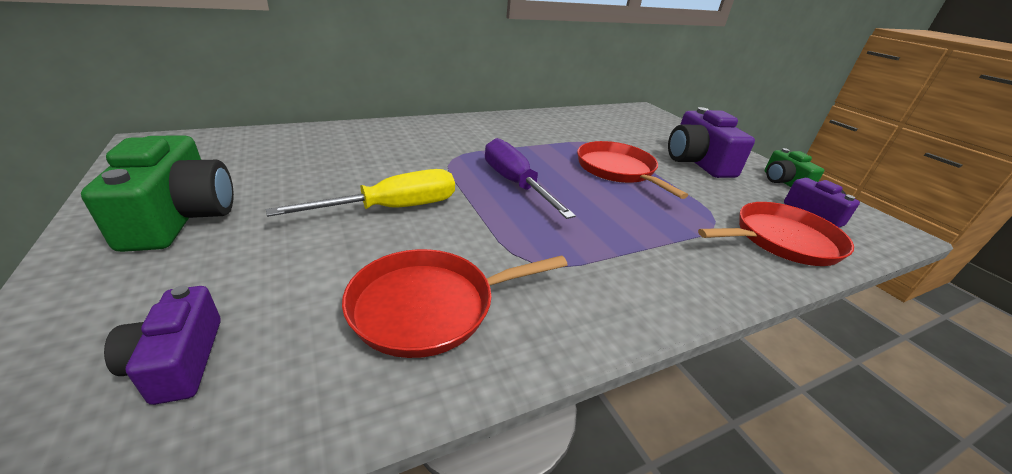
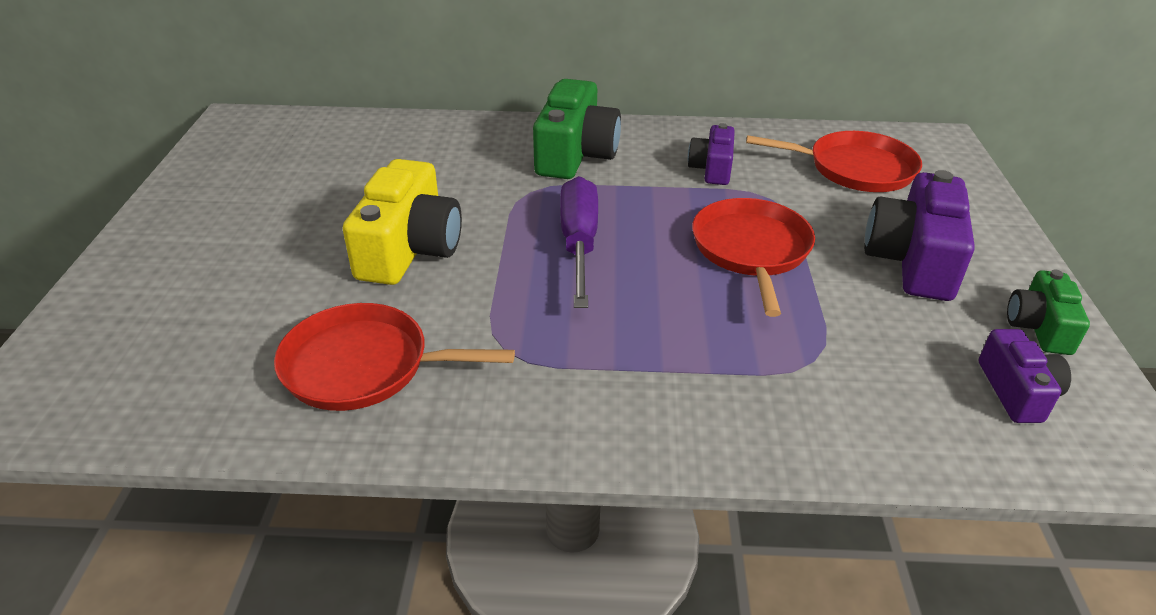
camera: 30 degrees right, 5 degrees up
green camera [81,135,234,252] -> green camera moved to [533,79,621,179]
purple camera [104,285,221,405] -> purple camera moved to [687,123,735,185]
yellow screwdriver [266,169,455,217] -> yellow camera [343,159,462,285]
red pan [698,202,854,266] -> red pan moved to [746,131,922,192]

